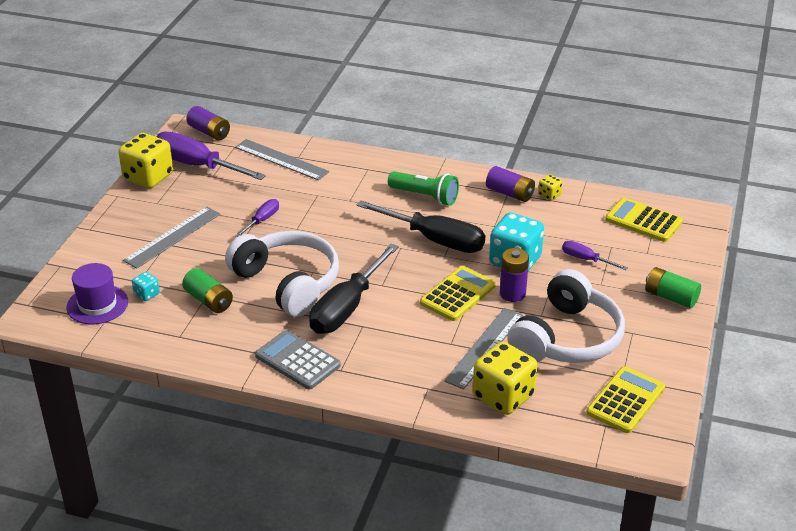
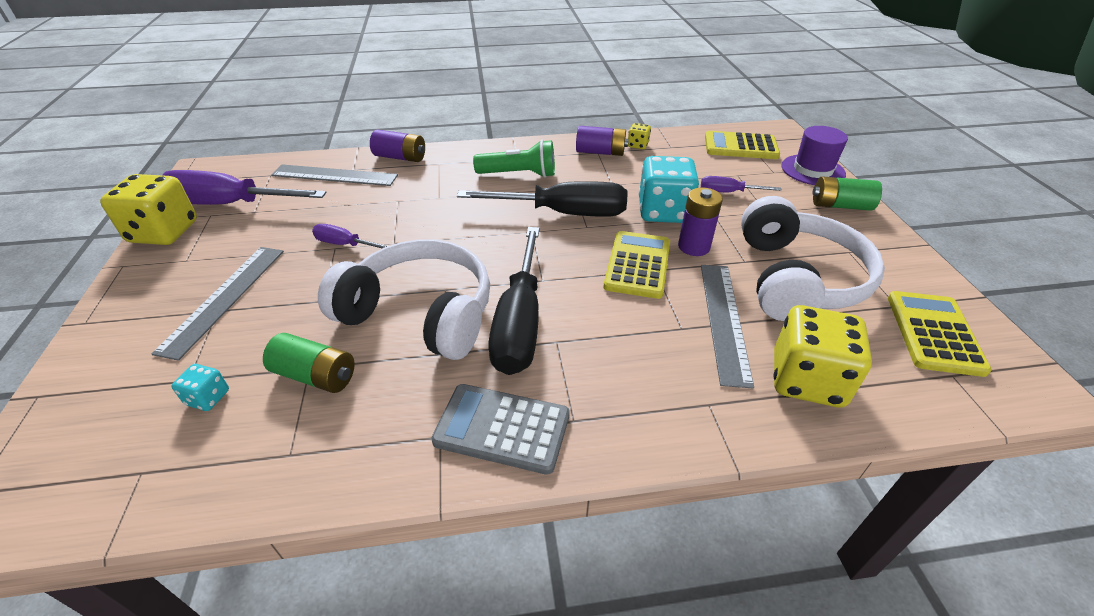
camera: 25 degrees left, 5 degrees up
purple hat [67,263,128,324] -> purple hat moved to [781,126,848,185]
purple battery [186,106,230,140] -> purple battery moved to [370,129,425,162]
purple screwdriver [235,199,279,237] -> purple screwdriver turned 75 degrees counterclockwise [312,224,387,248]

